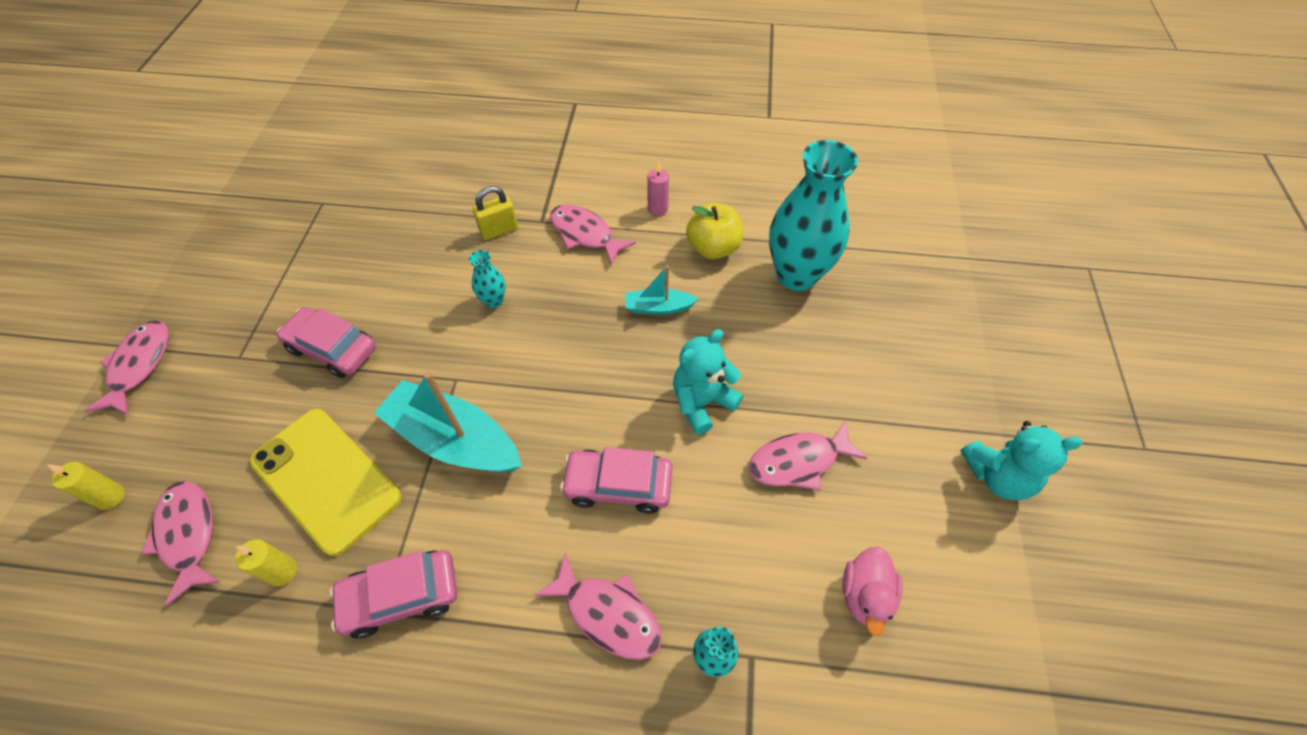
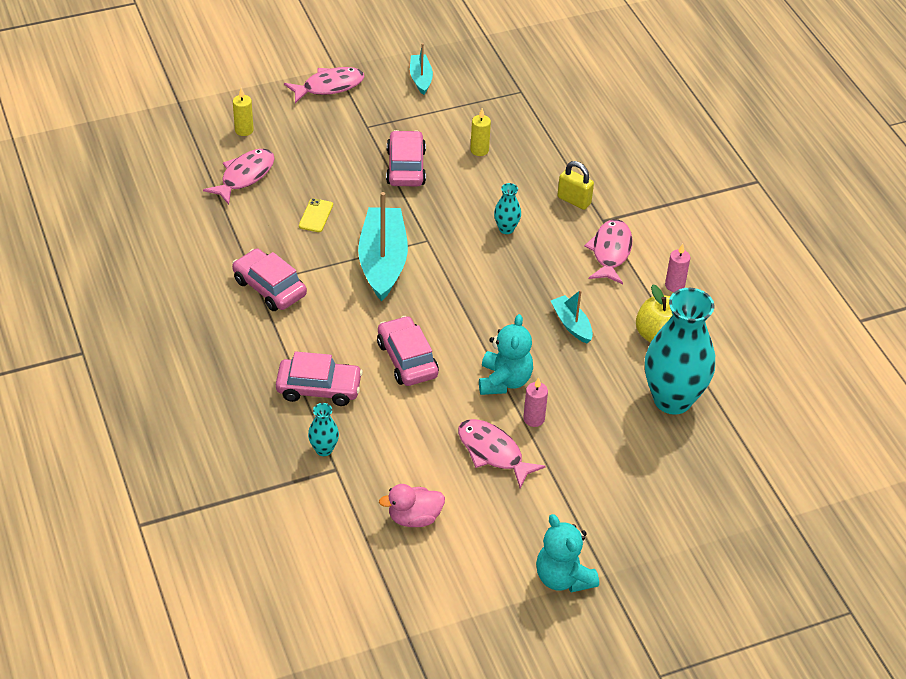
camera: 60 degrees right, 10 degrees down
yellow candle [235,539,297,586] -> yellow candle moved to [470,108,491,156]
yellow phone [250,409,401,556] -> yellow phone [299,198,333,232], size x0.40
pink fish [534,552,662,660] -> pink car [276,351,363,406]
turquoise teddy bear [673,329,743,435] -> turquoise teddy bear turned 75 degrees clockwise [479,314,533,395]
none -> turquoise boat [410,43,433,95]
none -> pink candle [523,377,548,427]

